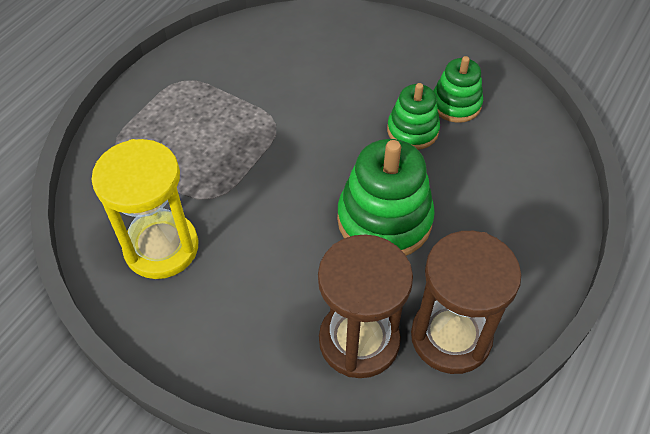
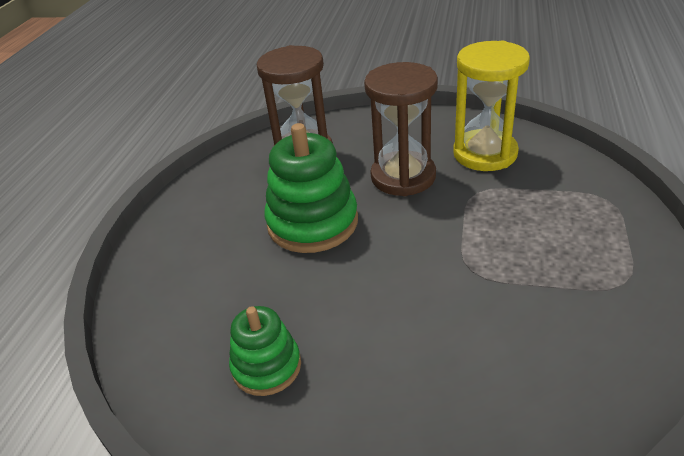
camera: 165 degrees right, 15 degrees down
green stacking toy [387,83,440,150] -> none
brown hourglass [411,231,521,374] -> brown hourglass moved to [364,62,438,196]

